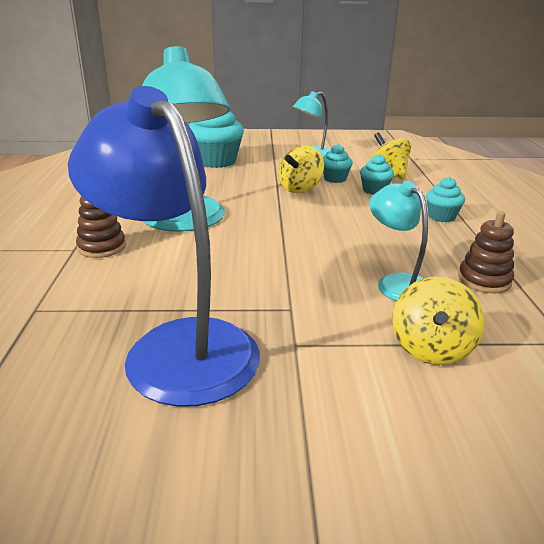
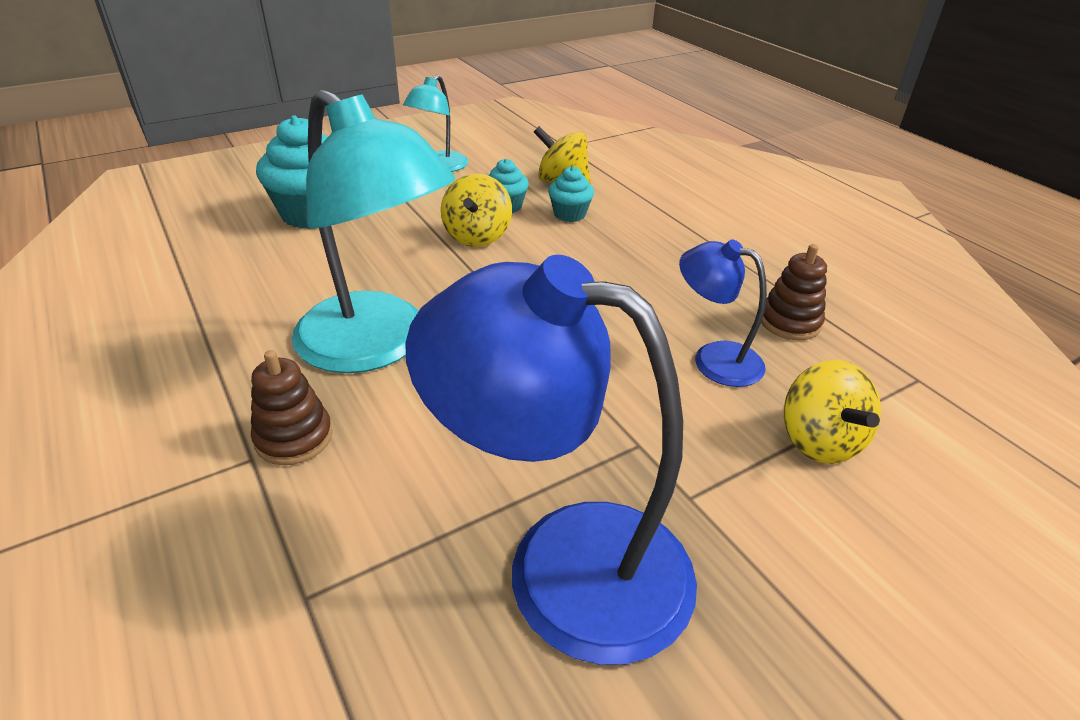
camera: 30 degrees left, 10 degrees up
turquoise lamp [369,181,428,301] -> blue lamp [679,240,767,387]
turquoise cupcake [426,177,465,222] -> none

